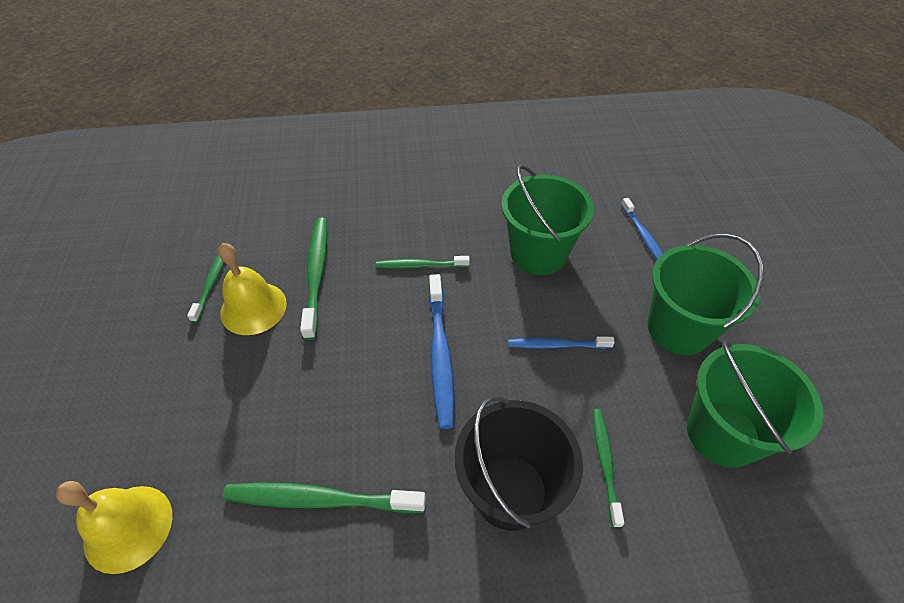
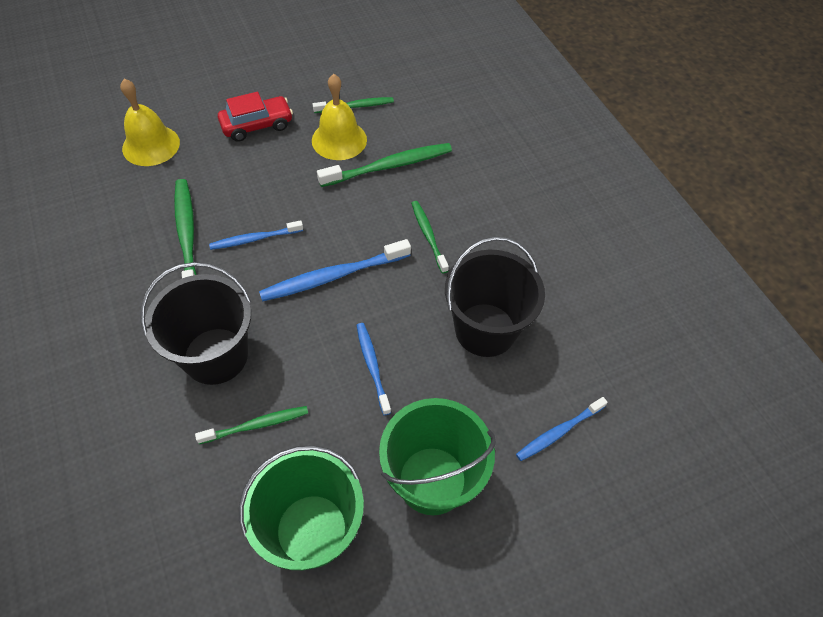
camera: 70 degrees right, 5 degrees up
green bucket [501,165,594,275] -> black bucket [445,237,545,357]
none -> blue toothbrush [209,220,303,250]
none -> red car [218,92,293,142]

